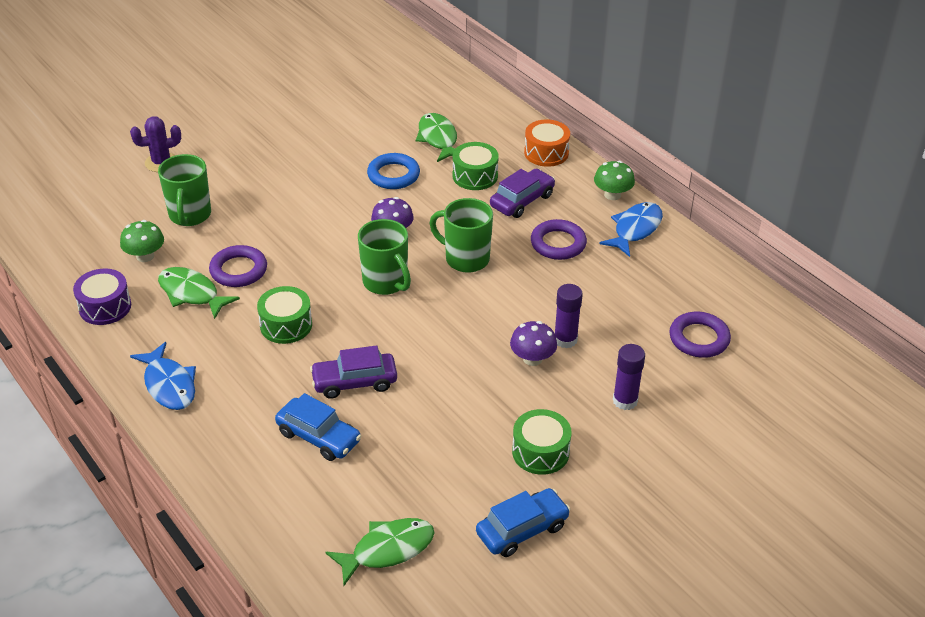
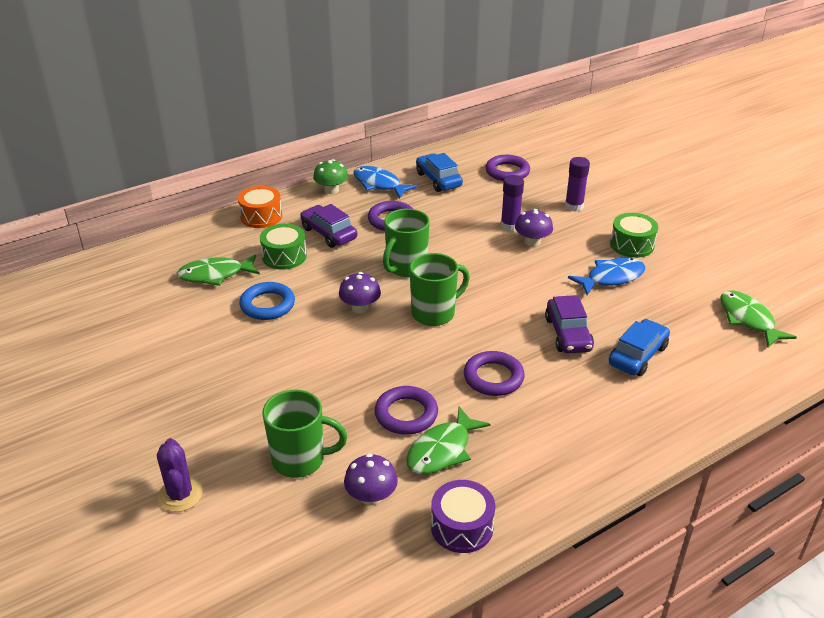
camera: 85 degrees left, 5 degrees down
green mushroom [120,220,164,262] -> purple mushroom [344,453,398,506]
blue fish [130,342,196,410] -> blue fish moved to [568,258,645,295]
green drum [257,286,312,344] -> purple ring [464,351,525,396]
blue car [476,488,570,557] -> blue car moved to [416,153,463,192]

